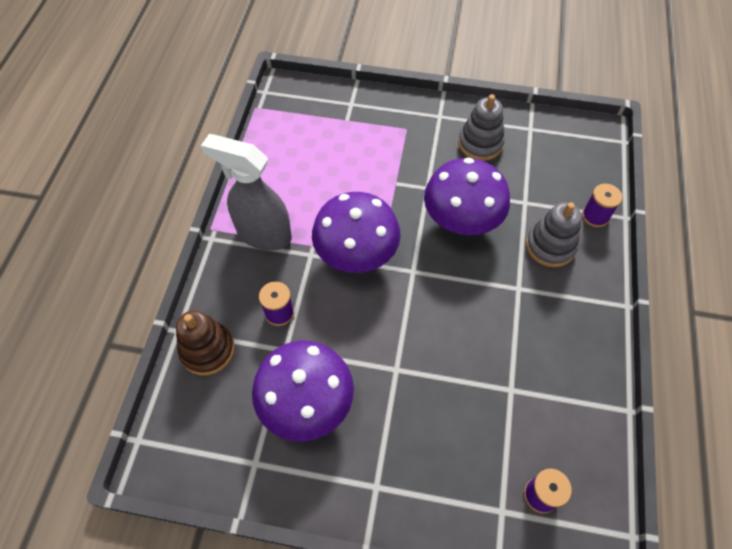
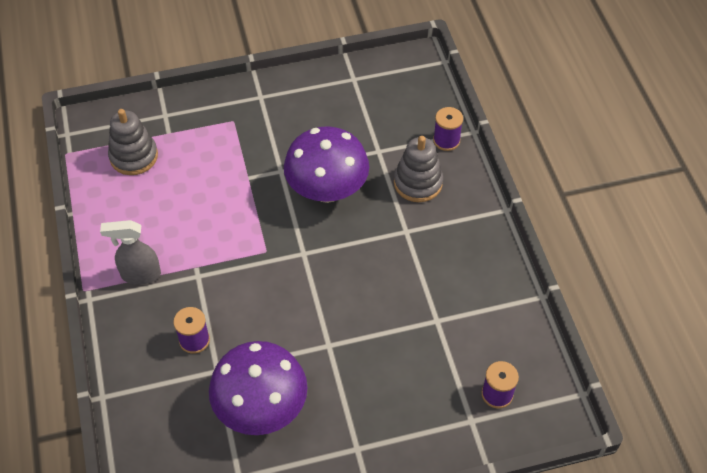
camera: 25 degrees left, 5 degrees down
brown stacking toy [176,310,235,375] -> none
grey spray bottle [201,134,292,251] -> grey spray bottle [100,220,161,285], size x0.64
purple mushroom [312,192,401,273] -> none
grey stacking toy [458,94,505,161] -> grey stacking toy moved to [108,109,158,175]

